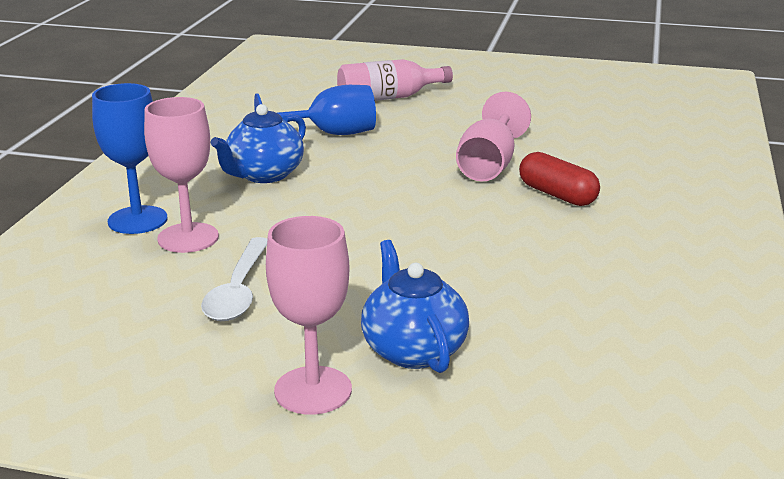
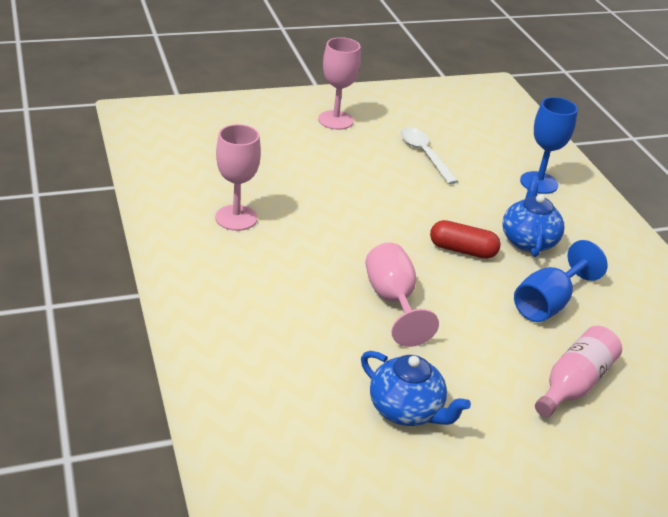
camera: 145 degrees right, 10 degrees up
pink goblet [144,97,219,253] -> pink goblet moved to [215,124,261,231]
blue teapot [361,240,469,373] -> blue teapot moved to [361,351,471,426]
red capsule [519,152,600,206] -> red capsule moved to [430,220,501,259]

